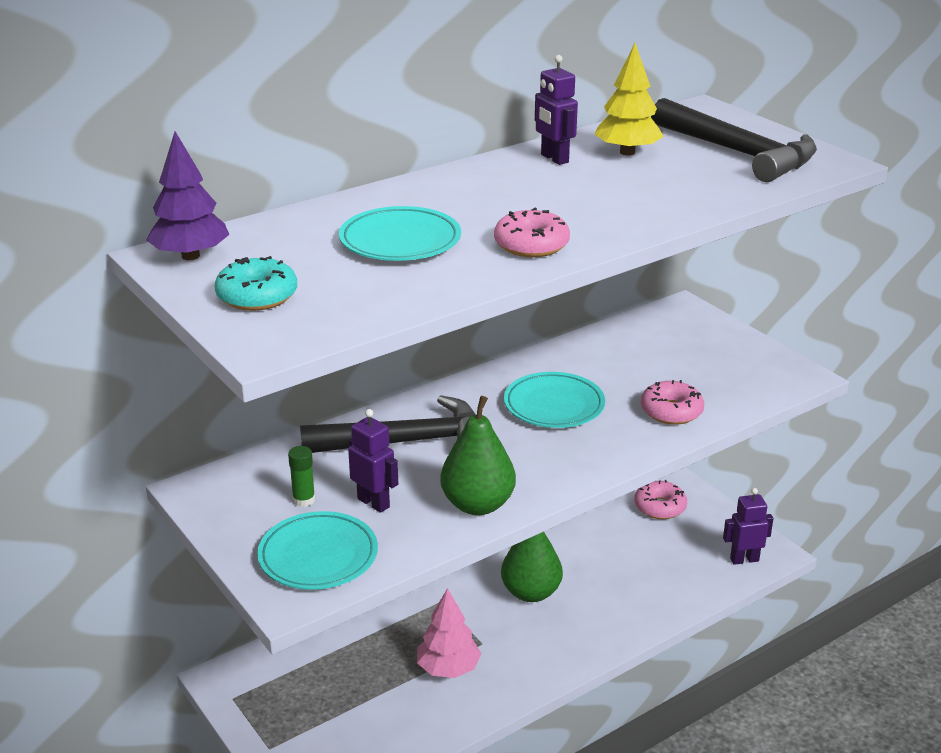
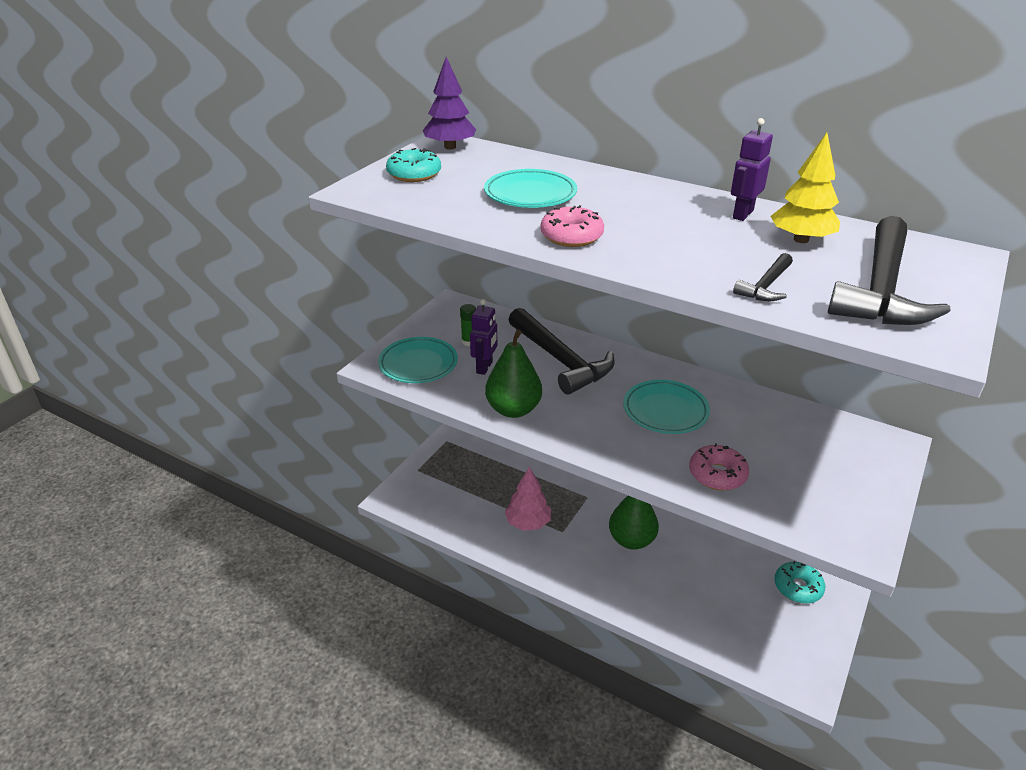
camera: 65 degrees right, 5 degrees up
pink donut [634,480,687,519] -> turquoise donut [774,561,825,604]
purple robot [723,488,774,565] -> none
none -> black hammer [733,253,793,301]

